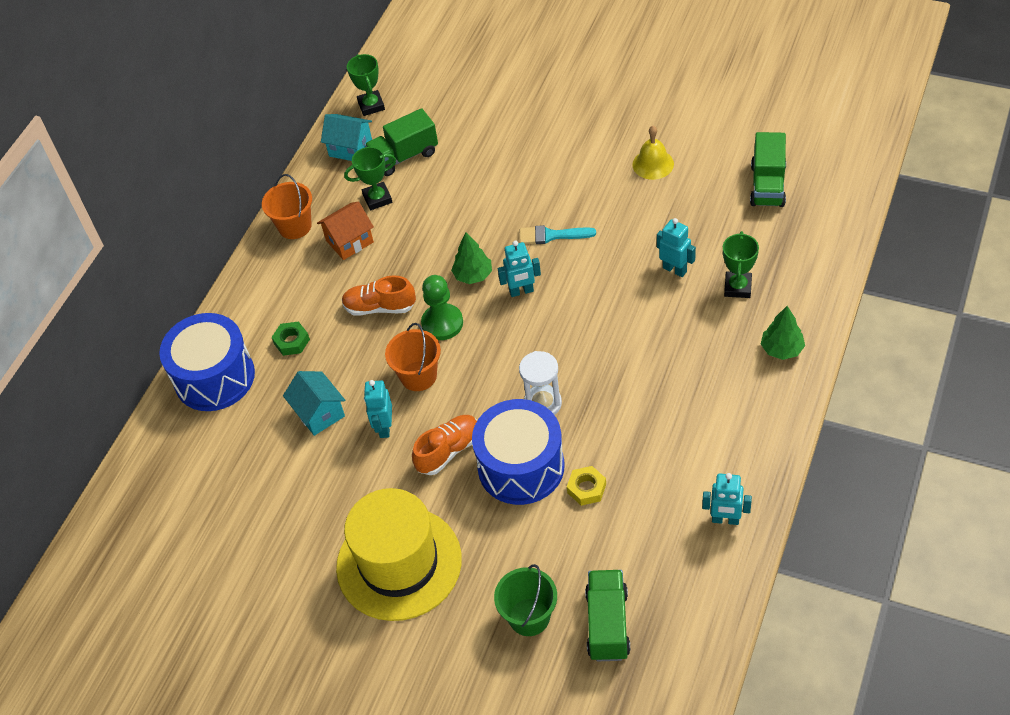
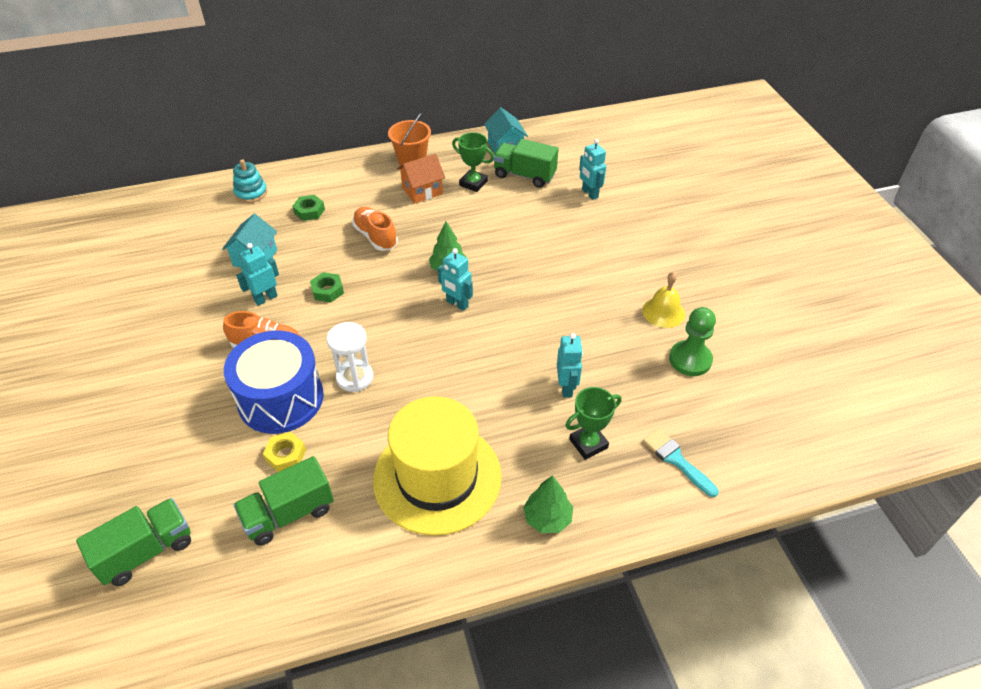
camera: 45 degrees right, 5 degrees down
blue drum [159,313,255,411] -> turquoise stacking toy [233,159,267,203]
orange house [317,201,374,260] -> orange house turned 45 degrees counterclockwise [397,154,445,204]
yellow hat [336,488,462,621] -> yellow hat moved to [373,396,502,536]
green trophy [347,54,385,116] -> none
orange bucket [385,323,441,391] -> green nut [310,272,344,302]
green pawn [421,275,463,340] -> green pawn moved to [669,307,716,376]
green bucket [494,564,557,636] -> none
turquoise brush [520,225,596,244] -> turquoise brush moved to [643,428,719,497]
turquoise robot [702,473,752,525] -> turquoise robot moved to [579,139,606,200]
green truck [750,132,786,207] -> green truck moved to [233,456,334,546]

